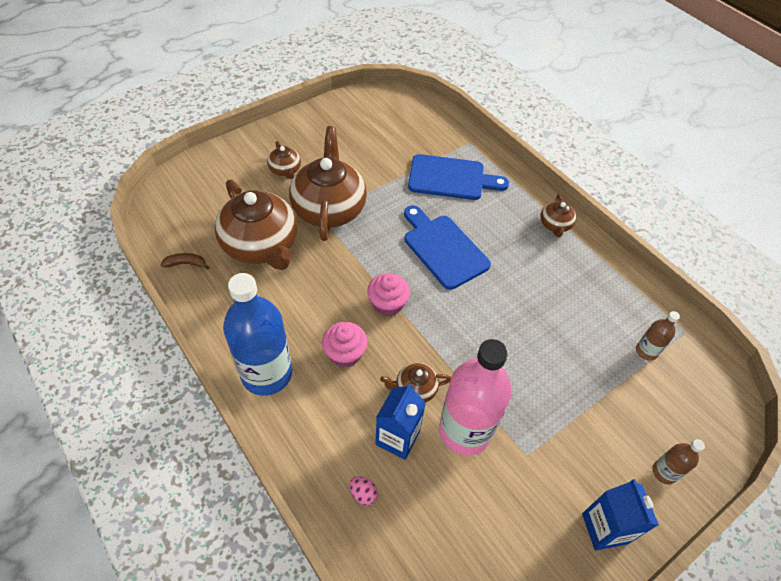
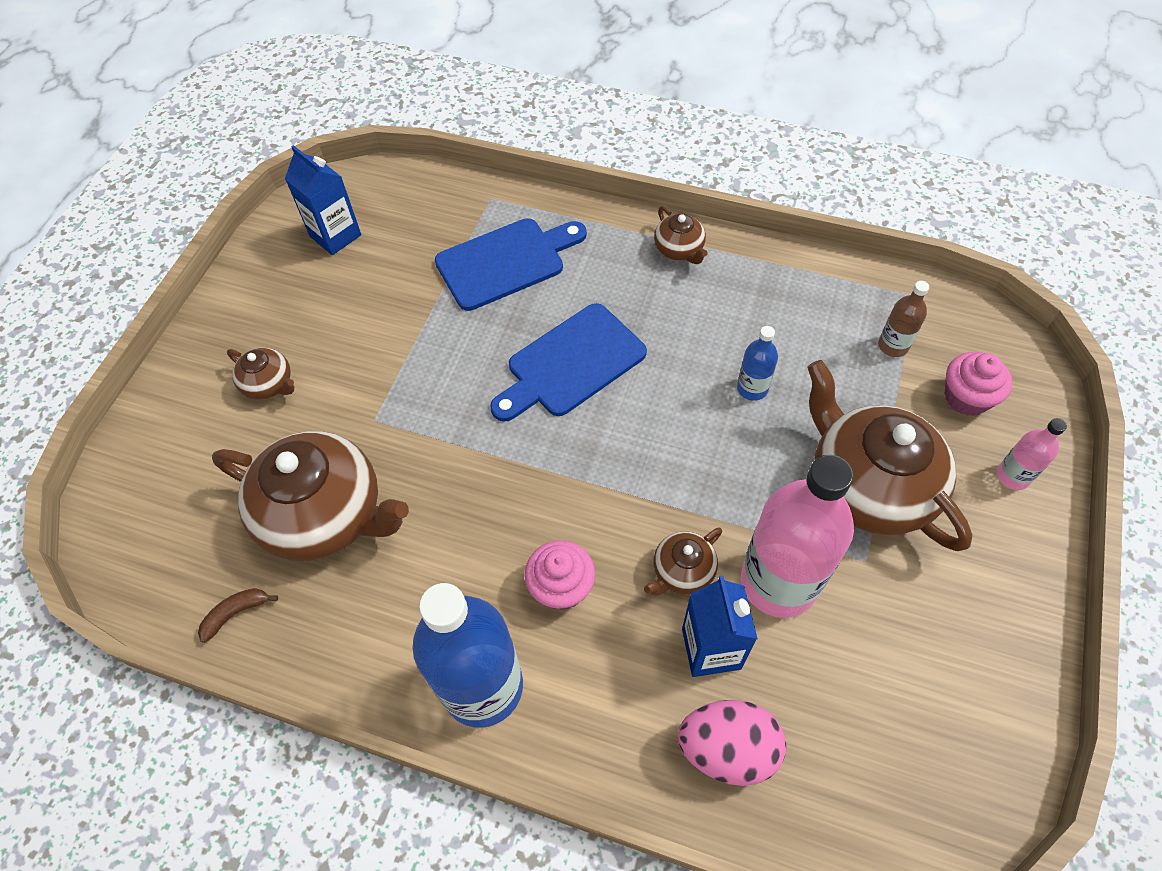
camera: 30 degrees left, 5 degrees up
brown teapot [289,126,367,241] -> brown teapot moved to [807,360,973,551]
pink egg [350,476,378,505] -> pink egg [678,700,786,786], size x2.22
pink cupcake [367,273,410,316] -> pink cupcake moved to [944,352,1013,416]
blue cutting board [404,205,491,290] -> blue cutting board turned 60 degrees counterclockwise [490,303,647,422]
blue carton [582,479,659,550] -> blue carton moved to [285,145,361,255]
brown bottle [653,439,705,485] -> pink bottle [997,418,1067,490]
none -> blue bottle [737,326,778,401]

